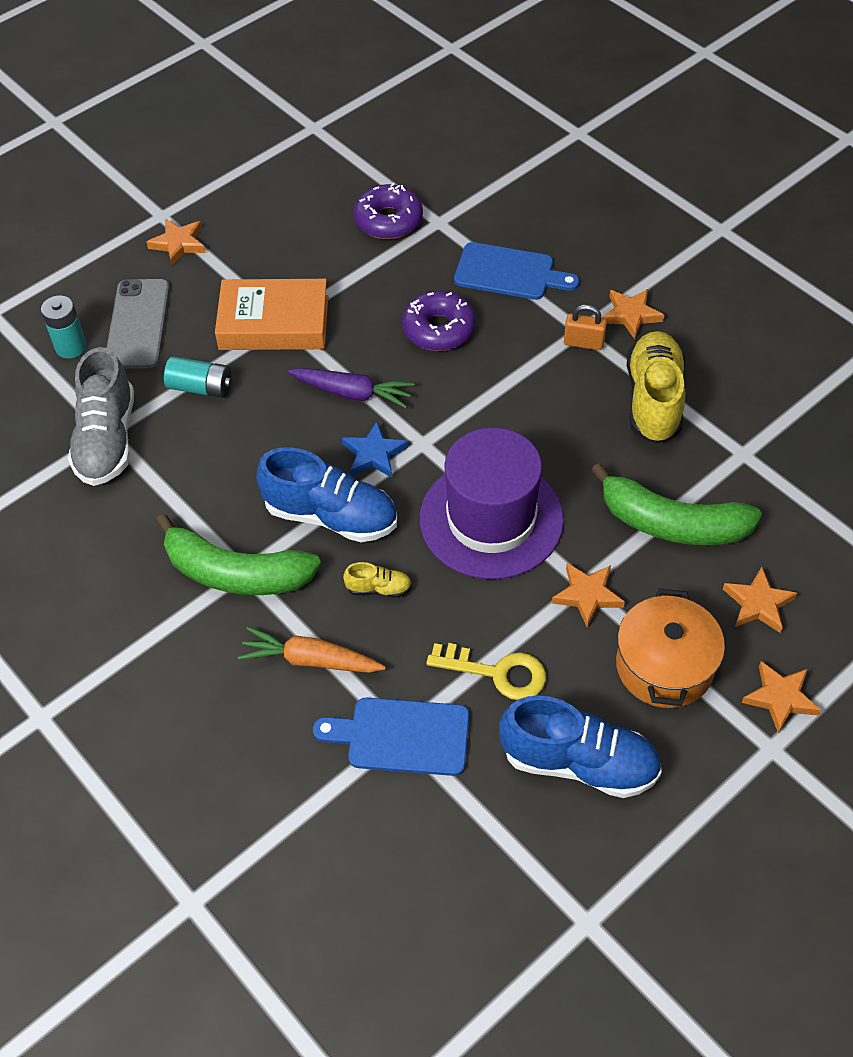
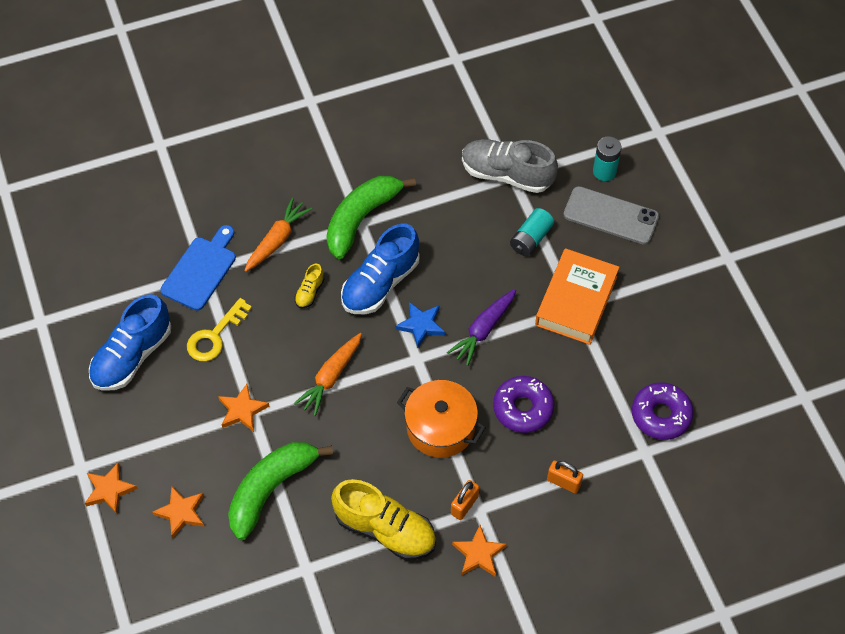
camera: 110 degrees right, 5 degrees up
orange star [146,219,206,266] -> none
purple hat [420,427,564,579] -> orange carrot [294,333,362,416]
blue cutting board [454,242,580,300] -> orange padlock [547,460,583,493]
orange pot [616,588,725,708] -> orange pot moved to [397,380,485,458]

